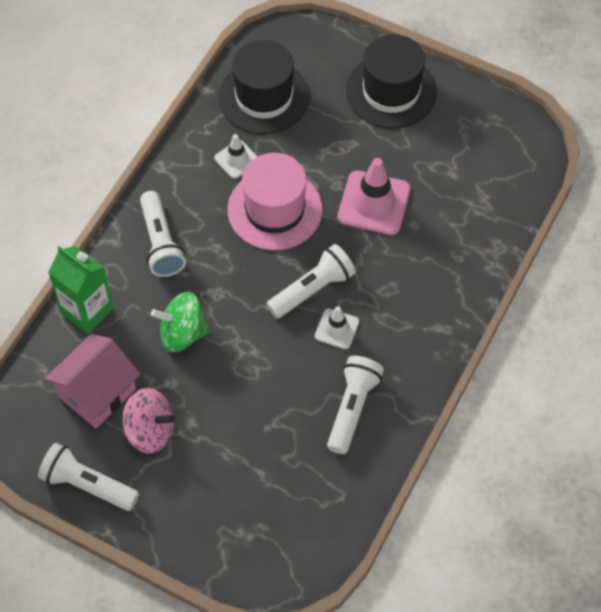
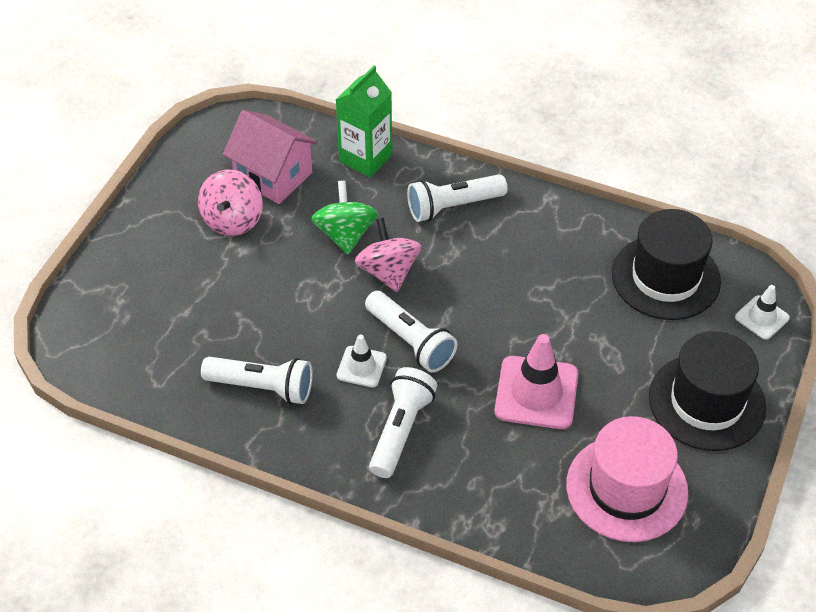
camera: 85 degrees right, 10 degrees down
white flashlight [38,443,139,511] -> white flashlight moved to [369,367,437,478]
white traffic cone [214,134,258,179] -> white traffic cone moved to [735,285,790,340]
pink hat [227,153,323,250] -> pink hat moved to [566,416,688,542]
none -> pink spinning top [355,218,422,292]

